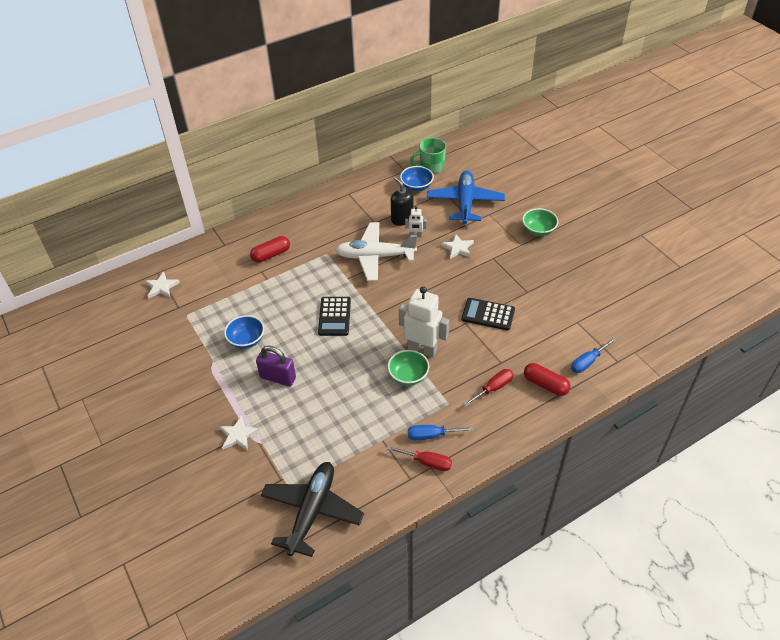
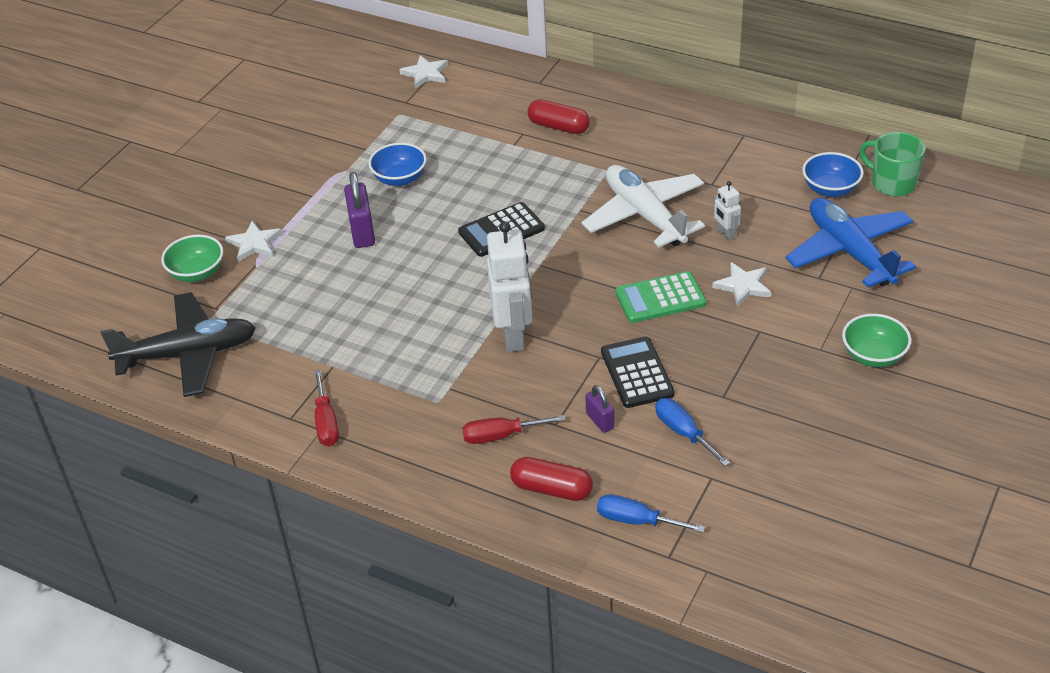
camera: 60 degrees right, 5 degrees down
green bowl [388,350,429,386] -> green bowl moved to [161,235,224,282]
black soap dispenser [391,177,413,226] -> none
blue screwdriver [408,425,473,440] -> blue screwdriver moved to [655,398,730,466]
blue plane [427,171,505,224] -> blue plane turned 90 degrees counterclockwise [785,198,916,287]
red screwdriver [464,369,513,407] -> red screwdriver turned 150 degrees clockwise [462,415,565,444]
red capsule [524,363,571,396] -> red capsule turned 75 degrees counterclockwise [510,457,593,501]
none -> purple padlock [585,385,614,433]
none -> green calculator [616,271,706,323]

